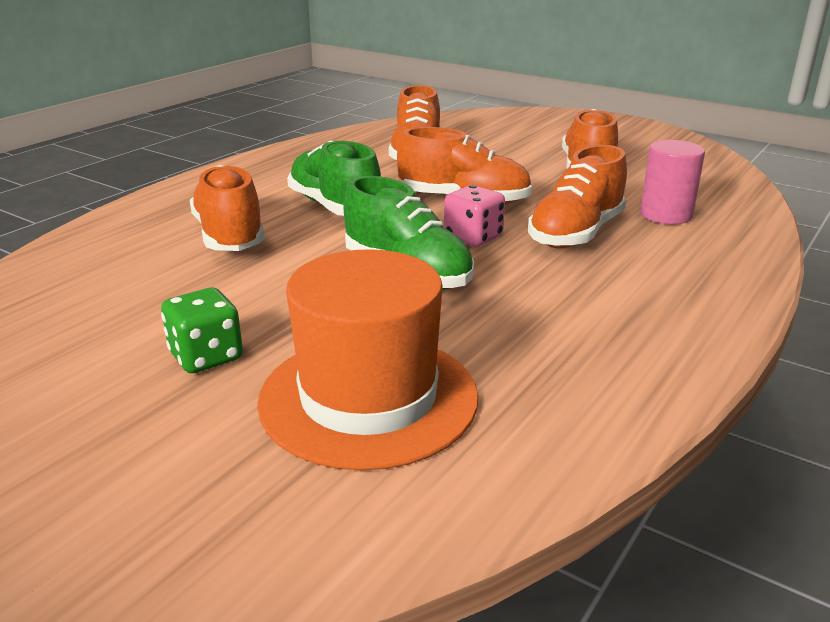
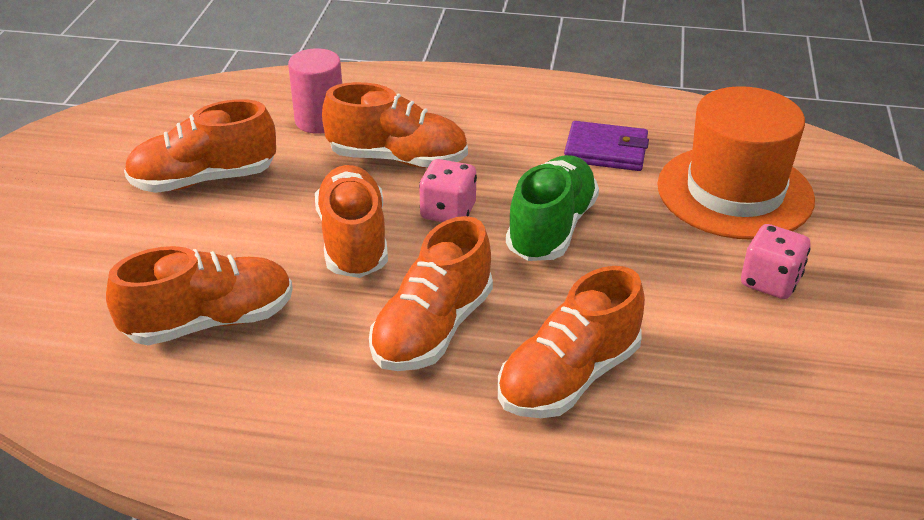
camera: 115 degrees left, 10 degrees up
green dice [161,288,243,373] -> pink dice [741,224,810,299]
green shoe [287,140,381,216] -> orange shoe [369,216,493,371]
none -> purple wallet [564,121,649,171]

